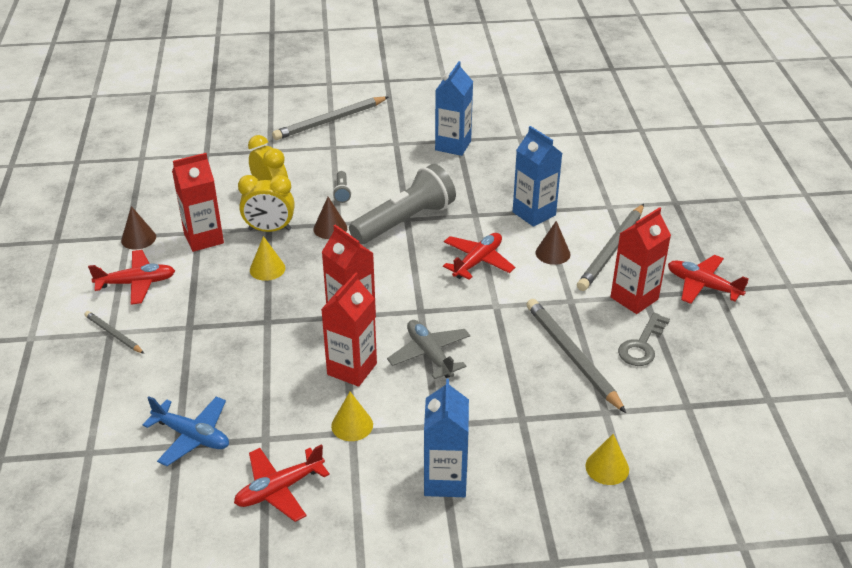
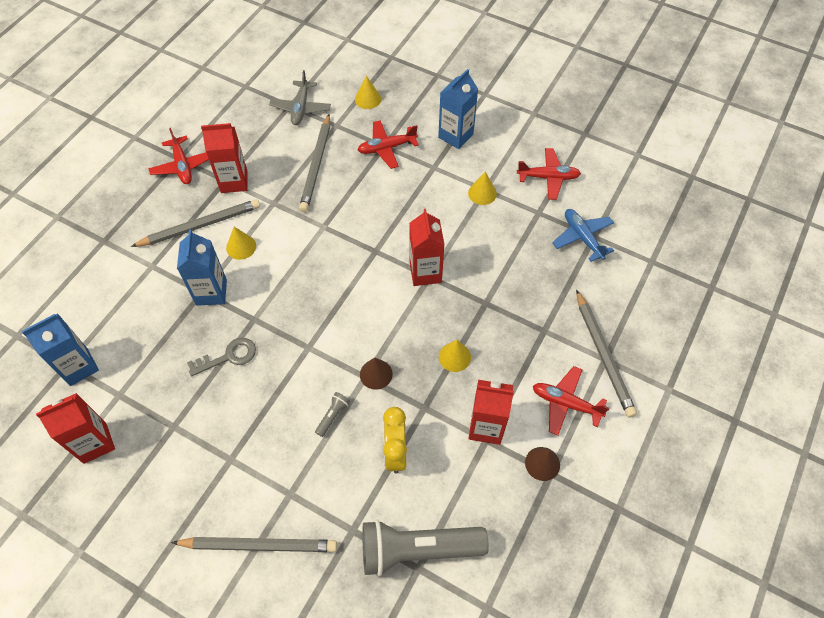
camera: 145 degrees left, 20 degrees up
grey pencil [85,311,145,354] -> grey pencil [576,290,637,418], size x1.85
yellow clock [238,175,295,232] -> none
red carton [321,272,377,387] -> red carton moved to [36,393,115,464]
grey flashlight [349,164,456,244] -> grey flashlight moved to [362,520,489,576]
grey plane [387,320,470,379] -> grey plane moved to [269,70,331,125]
blue carton [435,61,473,156] -> blue carton moved to [22,314,99,386]
red plane [443,233,515,280] -> red plane moved to [358,120,419,169]
brown cone [535,221,570,265] -> yellow cone [226,227,256,260]
grey key [618,313,670,366] -> grey key moved to [187,337,256,377]

